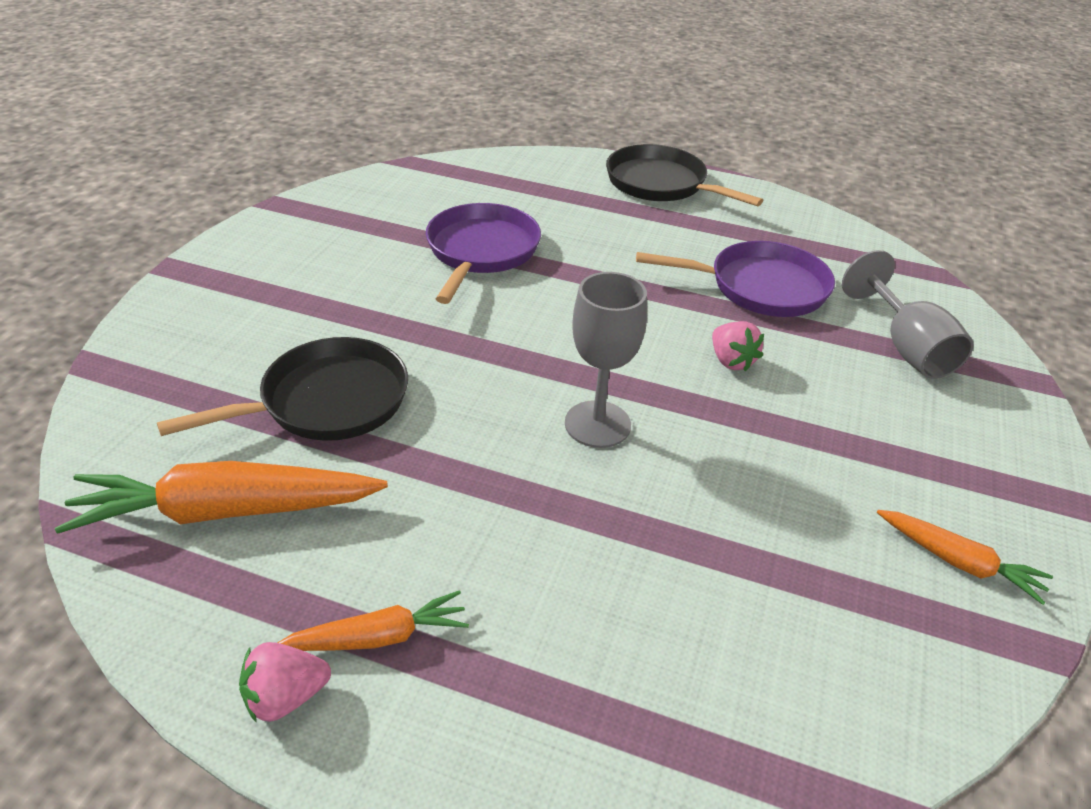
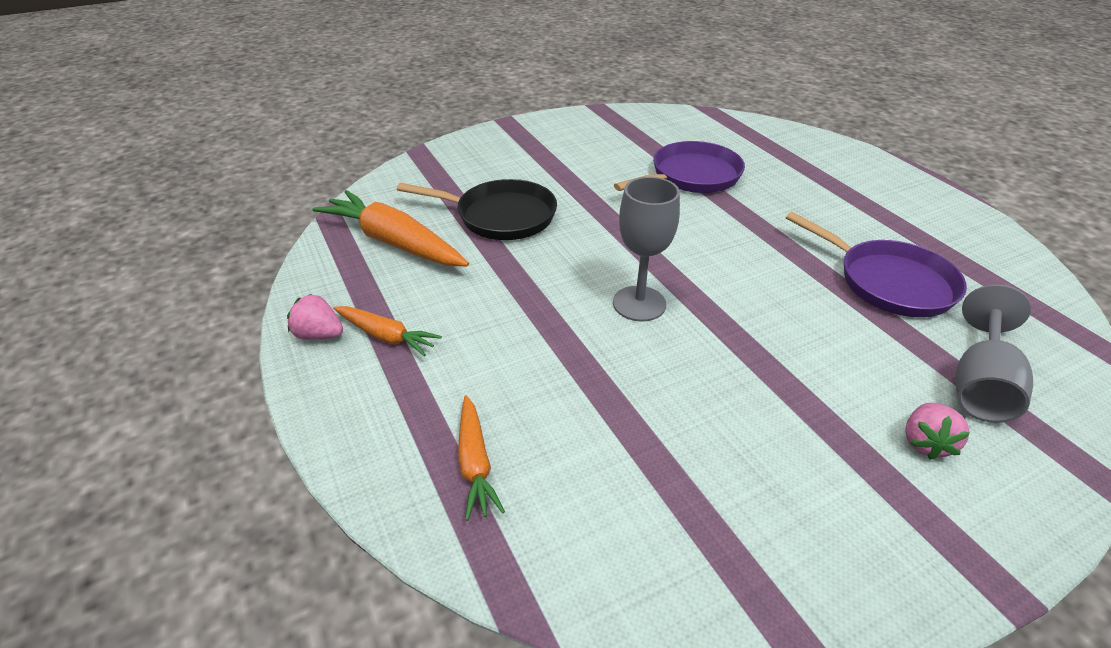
camera: 45 degrees right, 0 degrees up
black pan [606,144,763,206] -> none
pink strawberry [712,321,764,372] -> pink strawberry moved to [905,403,970,460]
orange carrot [877,510,1053,605] -> orange carrot moved to [458,395,505,521]

